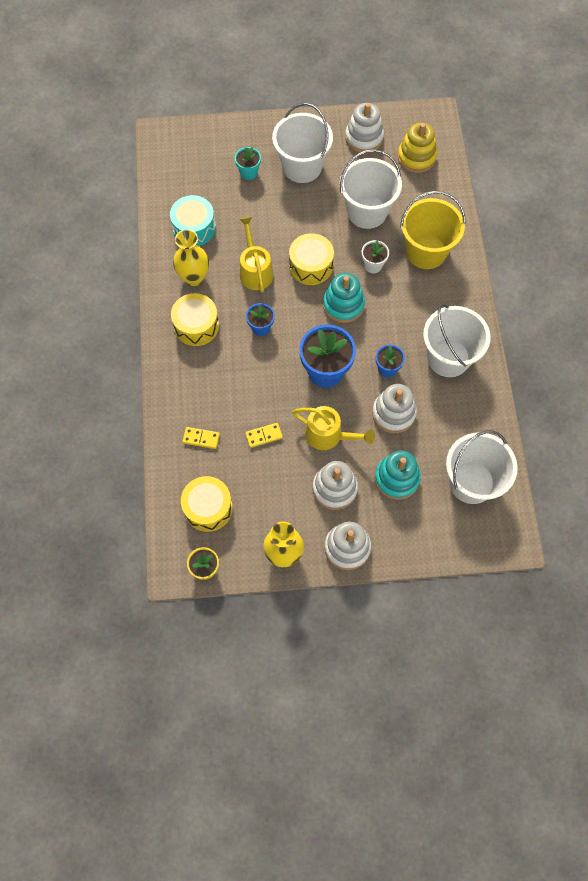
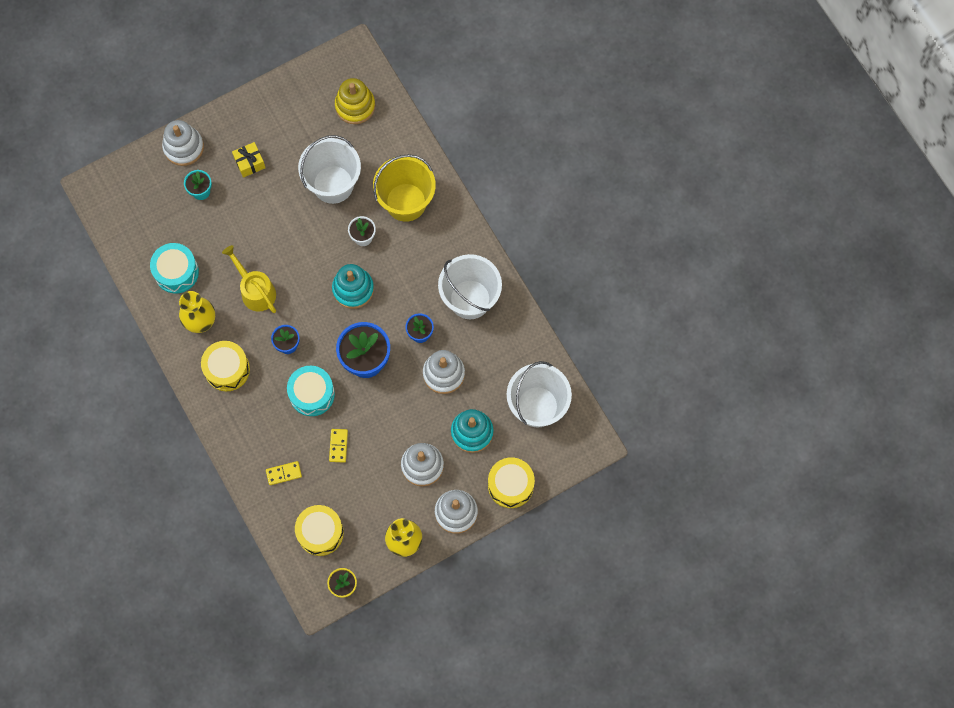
camera: 25 degrees left, 5 degrees up
yellow domino [245,423,283,448] -> yellow domino turned 45 degrees counterclockwise [329,429,348,463]
white bucket [272,103,333,183] -> yellow gift [232,142,266,178]
yellow drum [289,233,334,285] -> yellow drum moved to [488,457,535,508]
yellow watering can [292,406,375,450] -> none
white stacking toy [345,103,384,153] -> white stacking toy moved to [162,120,204,166]
none -> turquoise drum [287,366,335,416]

